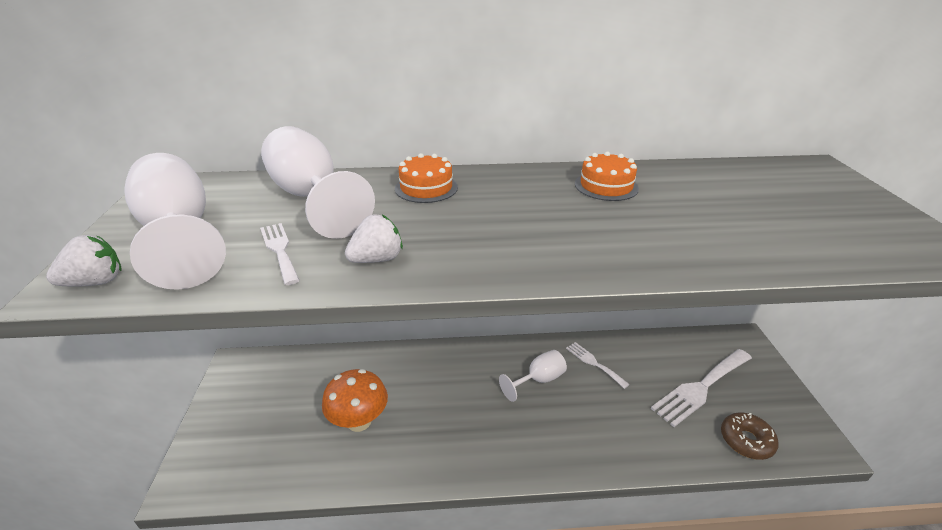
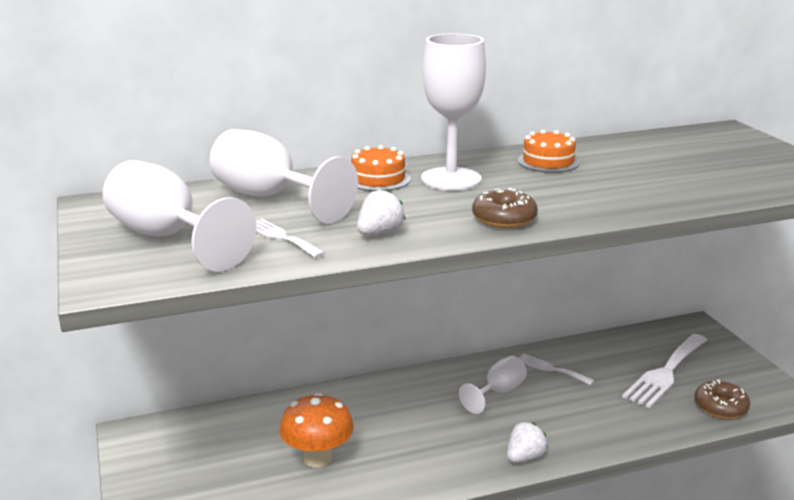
camera: 15 degrees left, 10 degrees down
white strawberry [46,235,122,287] -> white strawberry moved to [507,422,548,462]
none -> white goblet [421,34,486,190]
none -> brown donut [472,188,538,228]

